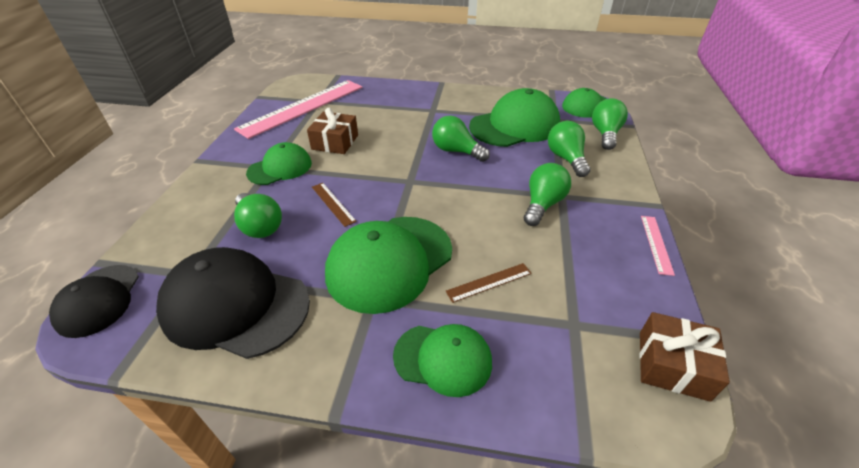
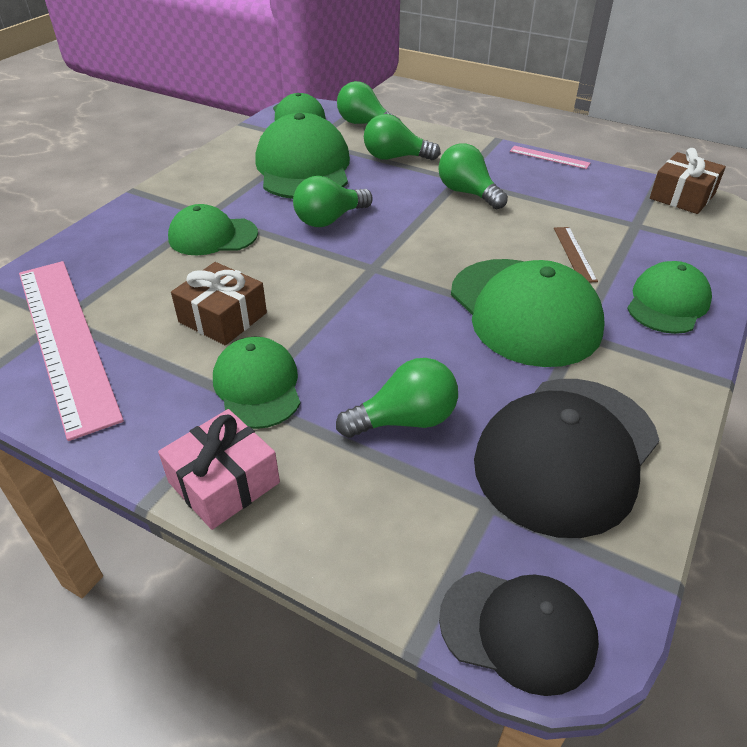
camera: 70 degrees left, 0 degrees up
brown ruler [312,183,357,227] -> none
none -> pink gift [158,409,280,530]
none -> green cap [168,204,258,255]

